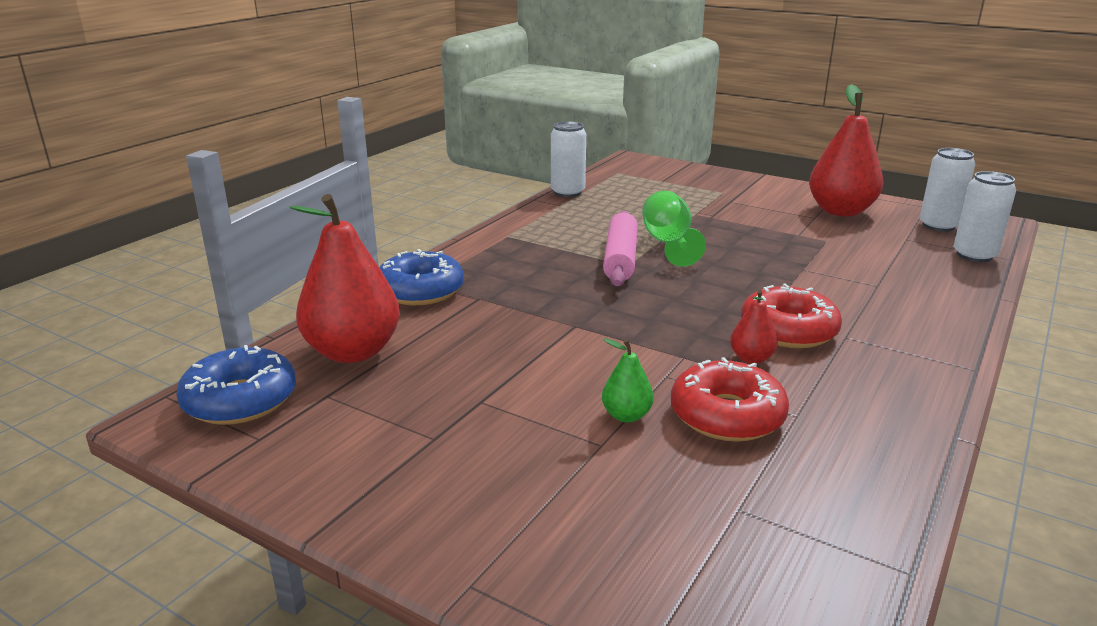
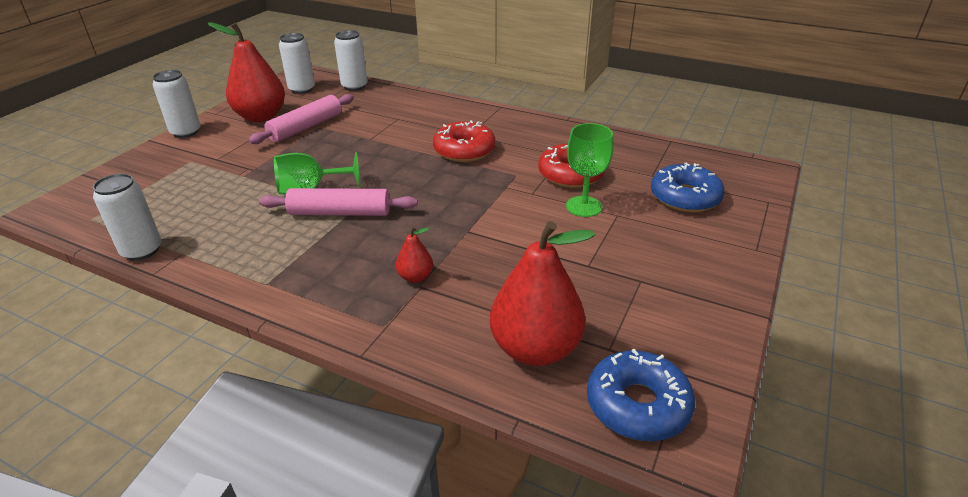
camera: 95 degrees left, 10 degrees up
blue donut [379,249,464,305] -> blue donut moved to [651,163,725,212]
green pear [602,338,654,422] -> green goblet [566,123,613,217]
red pear [730,290,778,364] -> red pear moved to [396,226,433,283]
none -> white can [153,70,201,138]
none -> pink rolling pin [248,94,354,144]

